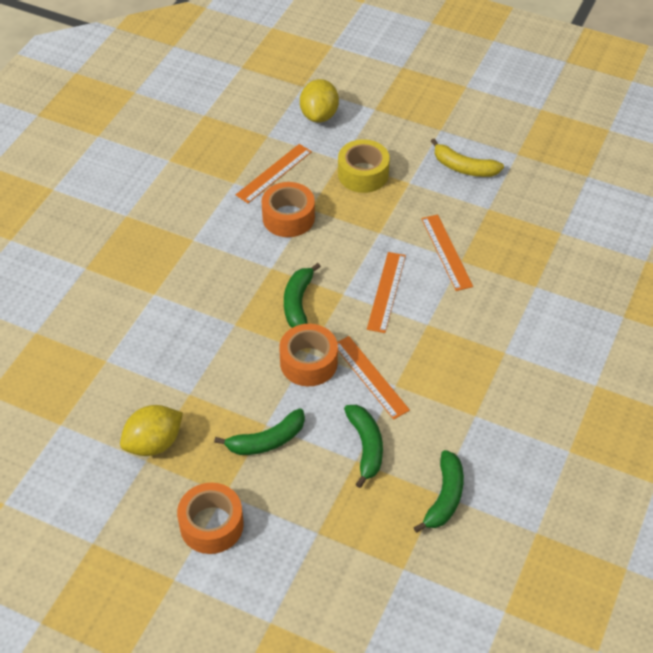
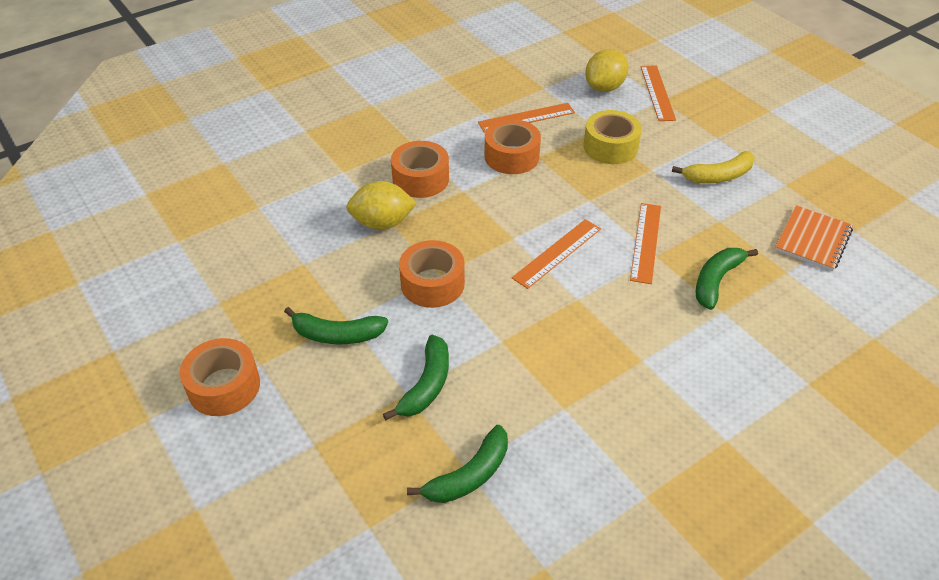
camera: 30 degrees right, 5 degrees down
yellow lemon [120,405,183,456] -> yellow lemon moved to [346,181,417,230]
green banana [284,263,321,328] -> green banana moved to [696,248,758,310]
orange ruler [337,336,410,420] -> orange ruler moved to [640,65,676,121]
yellow banana [431,138,504,177] -> yellow banana turned 75 degrees counterclockwise [672,151,755,183]
none -> orange tape [391,141,449,198]
none -> orange notebook [775,205,853,271]

